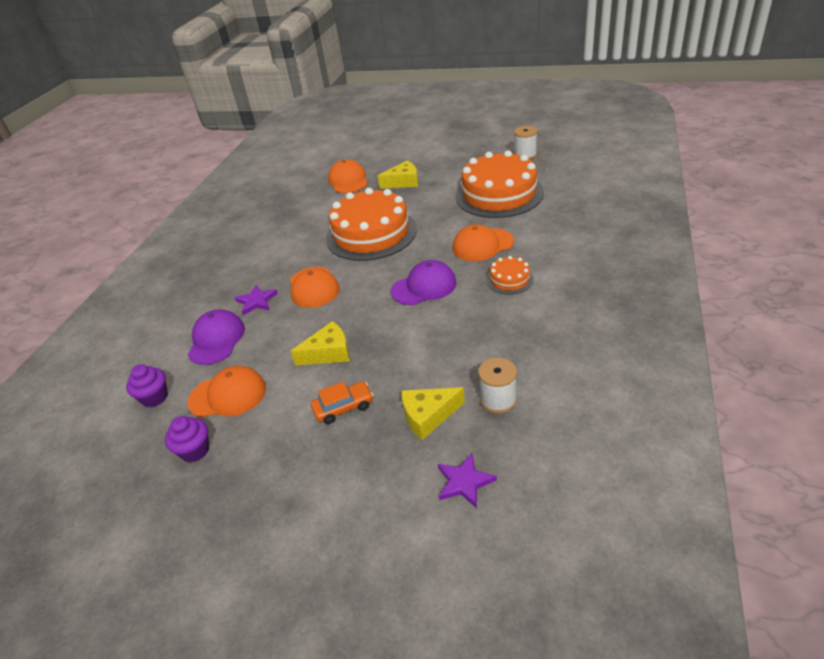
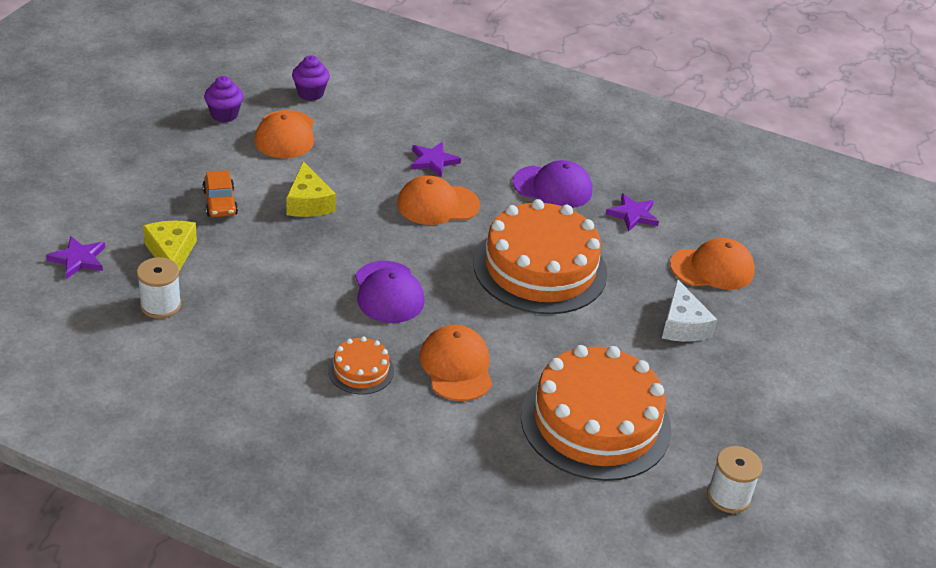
camera: 90 degrees right, 0 degrees up
purple cap [188,309,245,365] -> purple cap moved to [513,160,592,208]
yellow cheese [378,161,418,189] -> white cheese [662,279,718,342]
none -> purple star [606,193,659,232]

